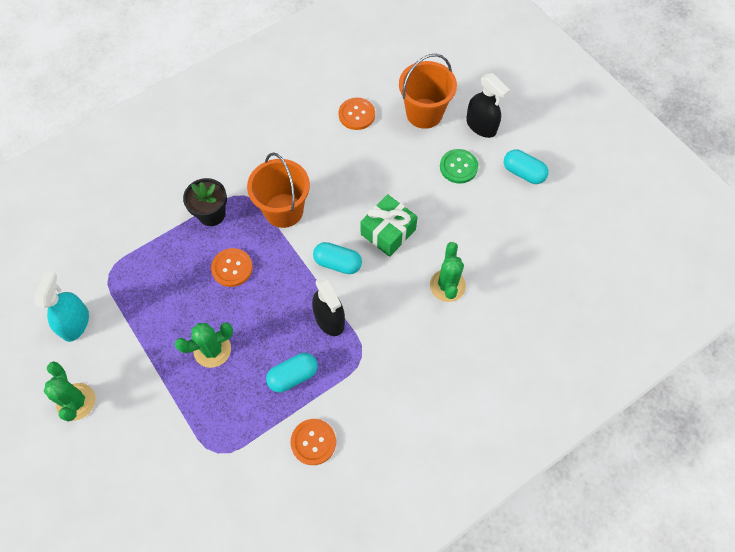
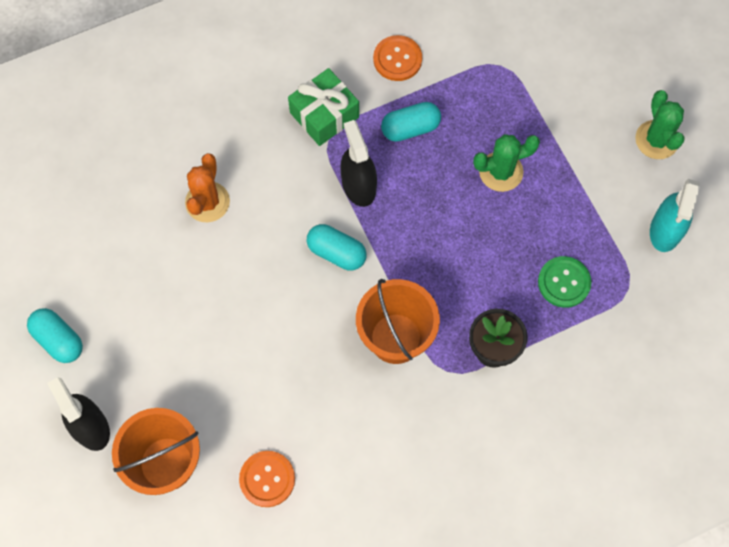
camera: 170 degrees left, 5 degrees up
orange button [211,248,253,287] -> none
green gift [360,194,418,257] -> green gift moved to [288,68,359,146]
green cactus [430,242,466,302] -> orange cactus [185,153,230,222]
green button [440,149,478,183] -> green button moved to [538,256,591,308]

